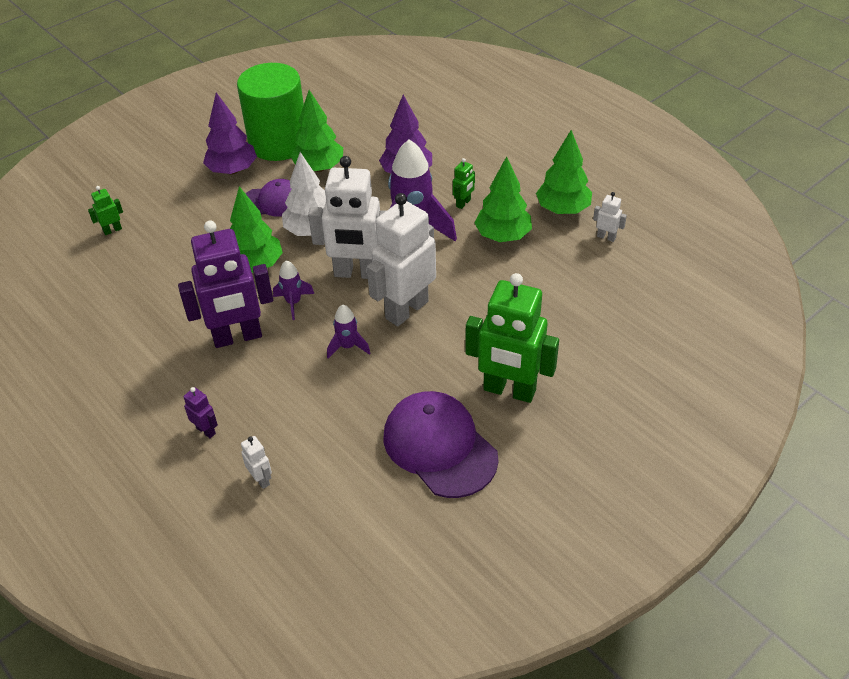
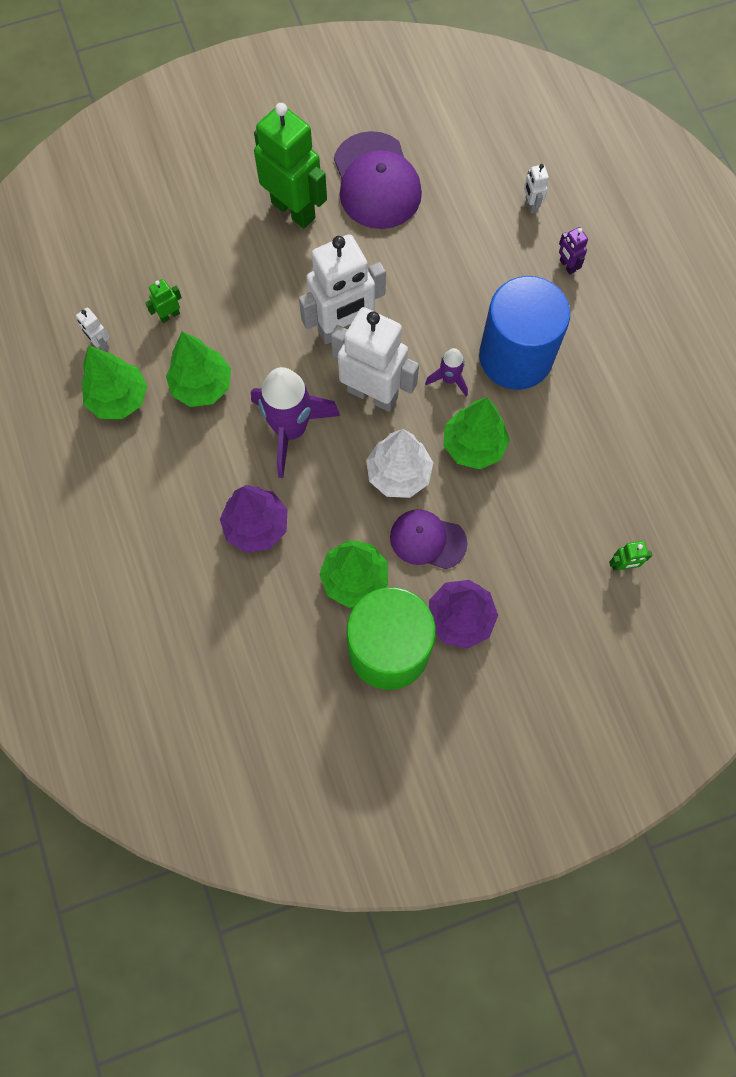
camera: 160 degrees left, 25 degrees up
purple robot [178,221,273,348] -> blue cylinder [479,276,570,390]
purple rocket [327,305,370,359] -> none
green robot [453,158,475,209] -> green robot moved to [145,279,182,323]

